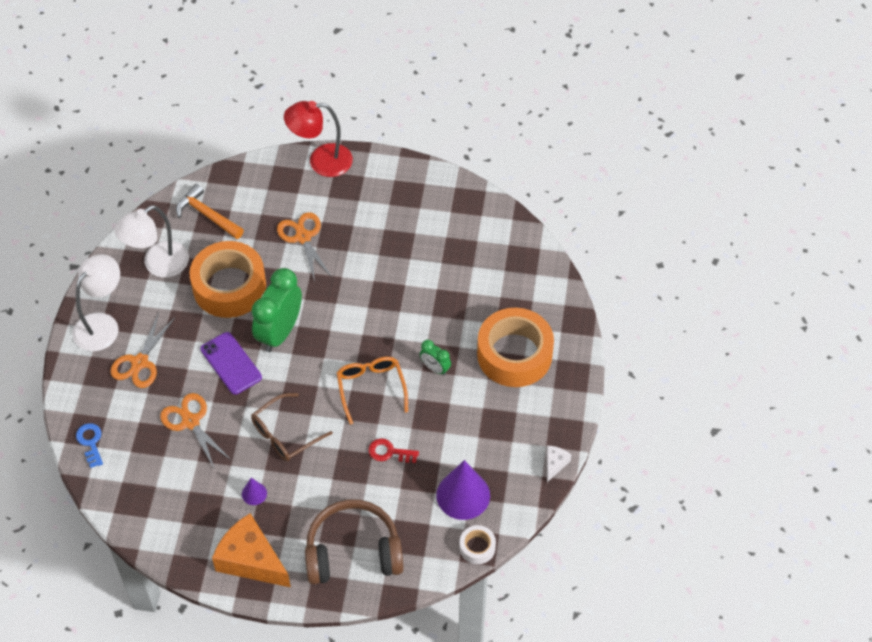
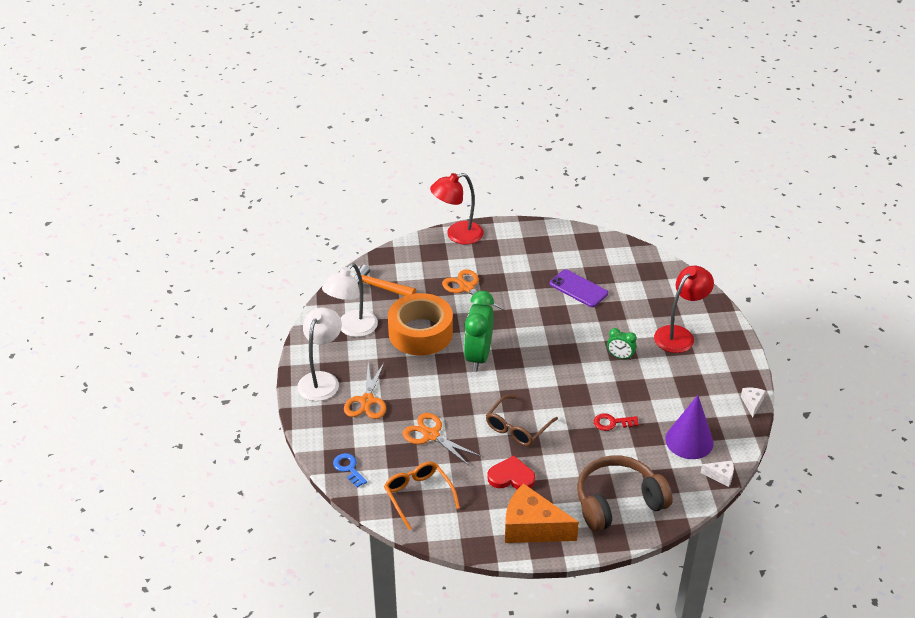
camera: 15 degrees left, 15 degrees down
purple phone [201,332,262,395] -> purple phone moved to [550,269,608,307]
purple cone [242,478,267,505] -> red heart [487,456,535,489]
orange glasses [337,357,408,424] -> orange glasses moved to [384,461,460,530]
white tape [459,525,496,564] -> white cheese [701,461,734,487]
orange tape [477,308,554,387] -> red lamp [654,266,714,353]

